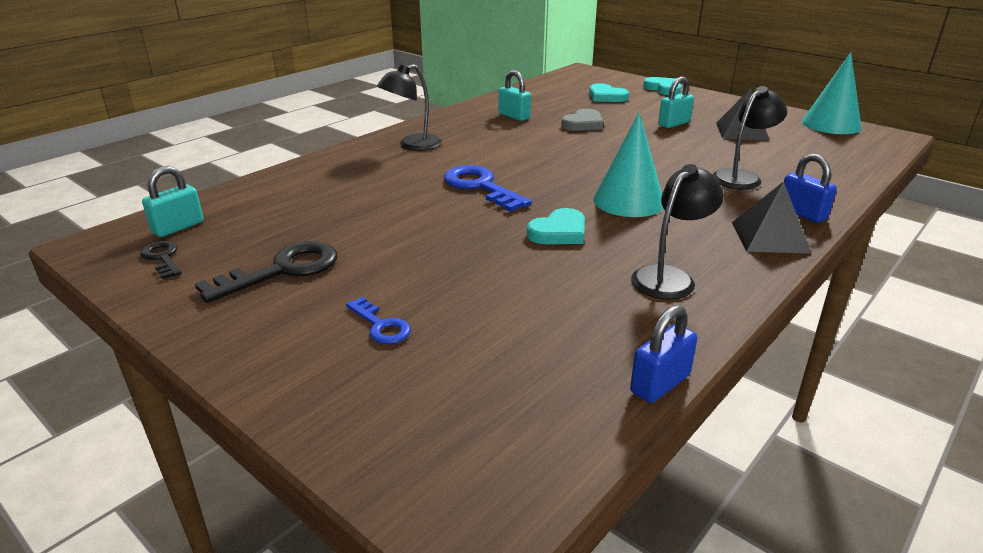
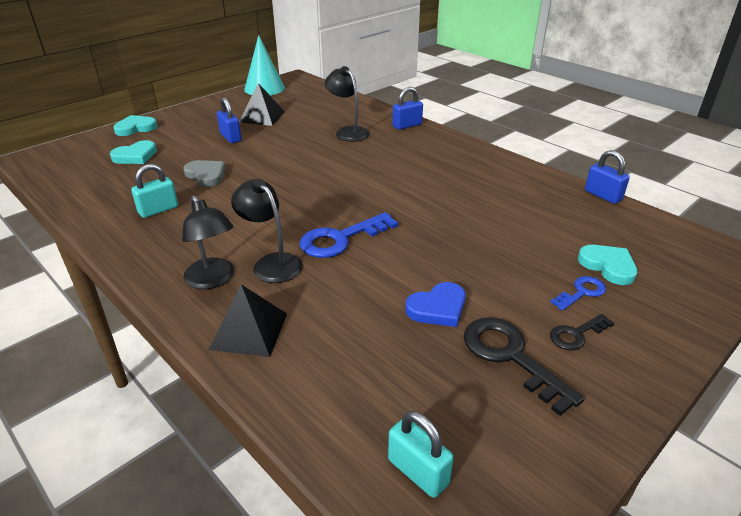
camera: 85 degrees left, 5 degrees up
black key [140,241,182,279] -> black key moved to [550,314,614,351]
turquoise heart [527,208,585,244] -> turquoise heart moved to [578,245,638,285]
turquoise cone [593,113,663,217] -> none
black lamp [631,164,724,300] -> black lamp moved to [231,179,303,283]
turquoise padlock [658,77,694,128] -> blue padlock [217,97,241,143]
black pyramid [732,181,812,254] -> black pyramid moved to [209,284,287,357]
none -> blue heart [406,282,466,327]

